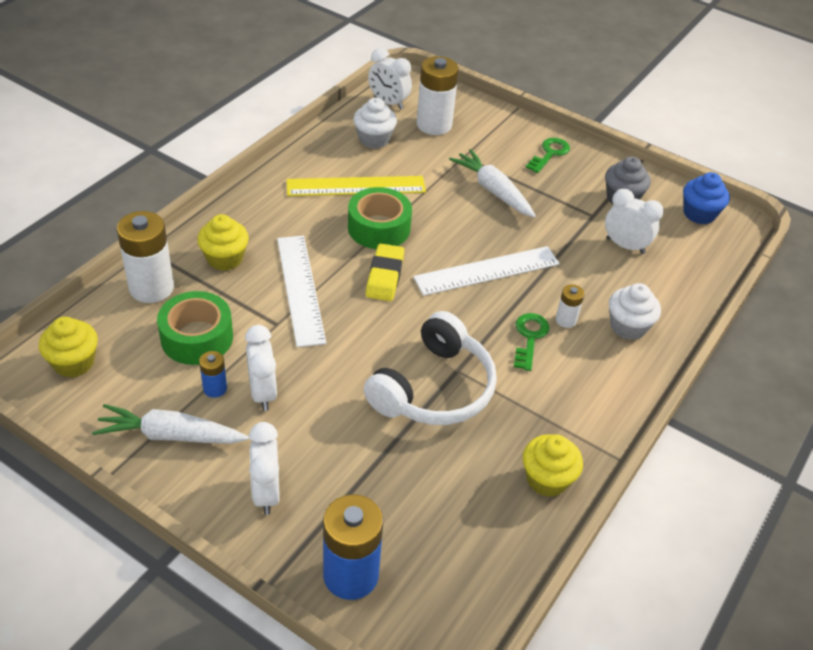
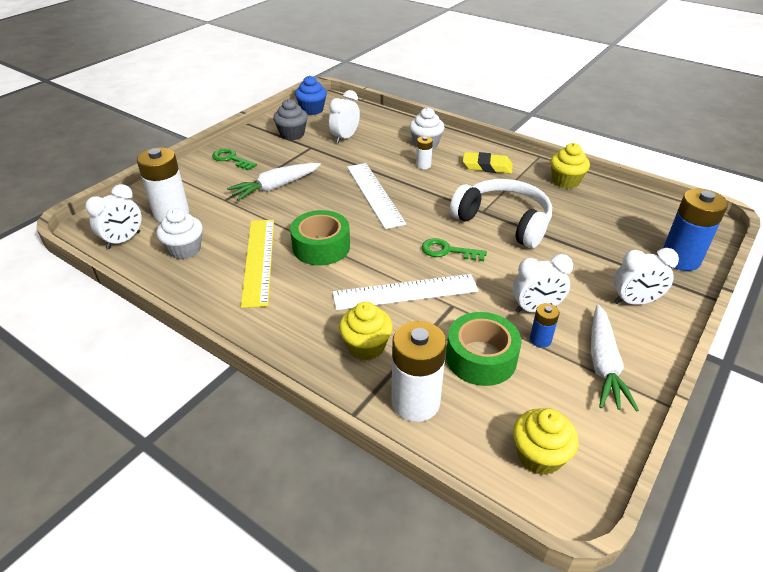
camera: 85 degrees left, 5 degrees down
yellow eraser [366,243,404,301] -> yellow eraser moved to [463,152,513,174]
green key [514,313,549,371] -> green key moved to [422,238,487,261]

